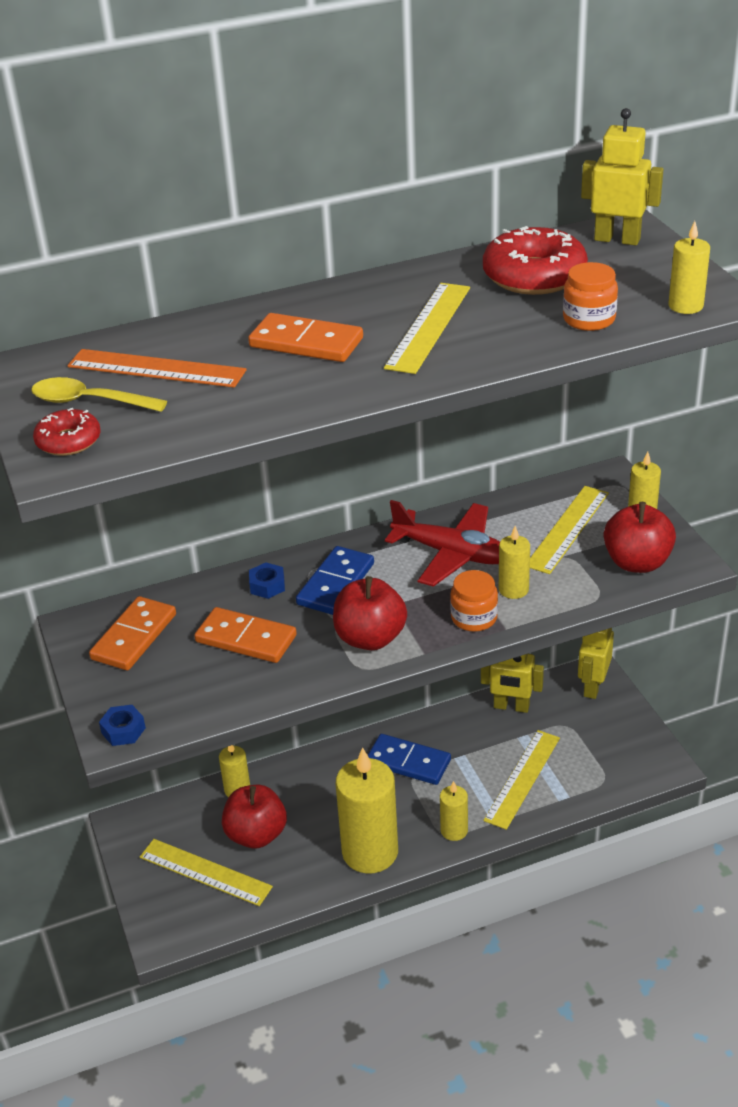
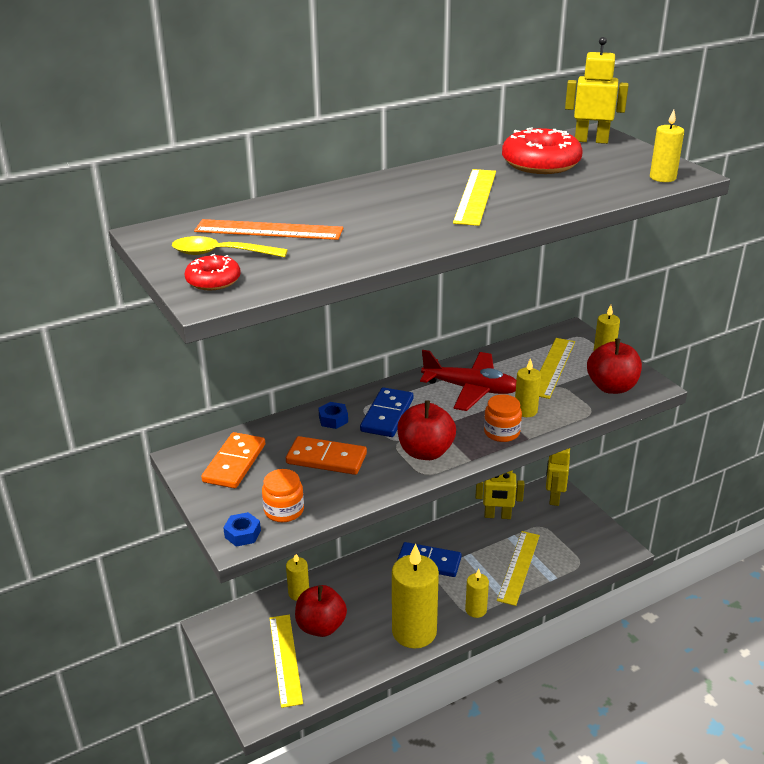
camera: 10 degrees left, 5 degrees down
yellow ruler [140,839,273,906] -> yellow ruler turned 60 degrees clockwise [270,615,303,708]
orange domino [248,313,363,362] -> none
orange jar [563,262,618,331] -> orange jar moved to [262,469,304,522]

